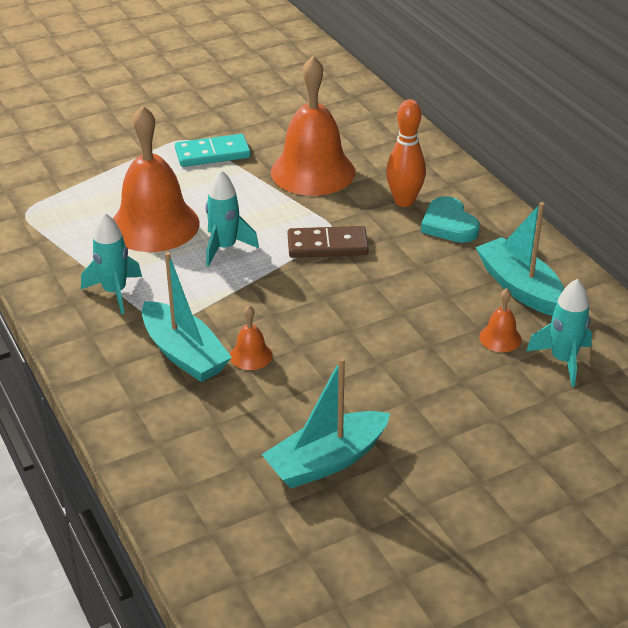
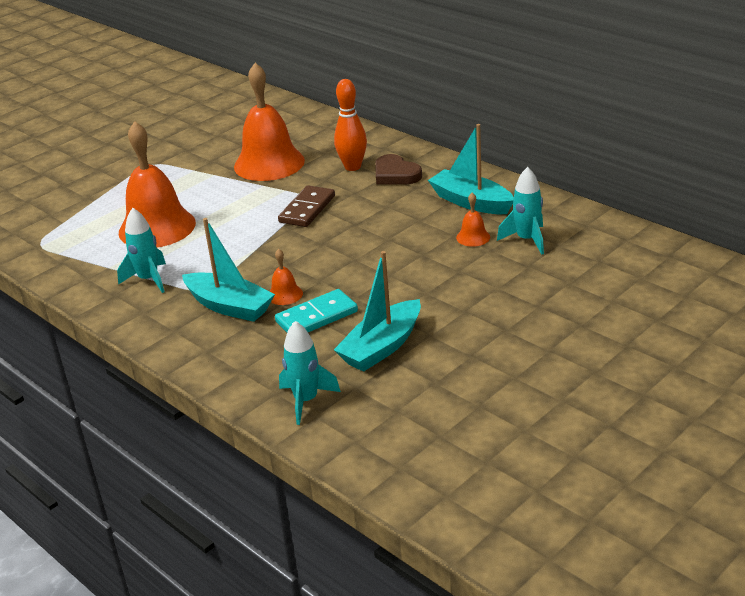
camera: 15 degrees left, 5 degrees down
turquoise domino [175,134,251,167] -> turquoise domino moved to [275,289,358,332]
turquoise rocket [205,170,259,267] -> turquoise rocket moved to [279,321,341,425]
brown domino [288,226,369,258] -> brown domino turned 45 degrees counterclockwise [278,185,335,227]
turquoise heart [421,196,480,243] -> brown heart [375,154,422,184]

